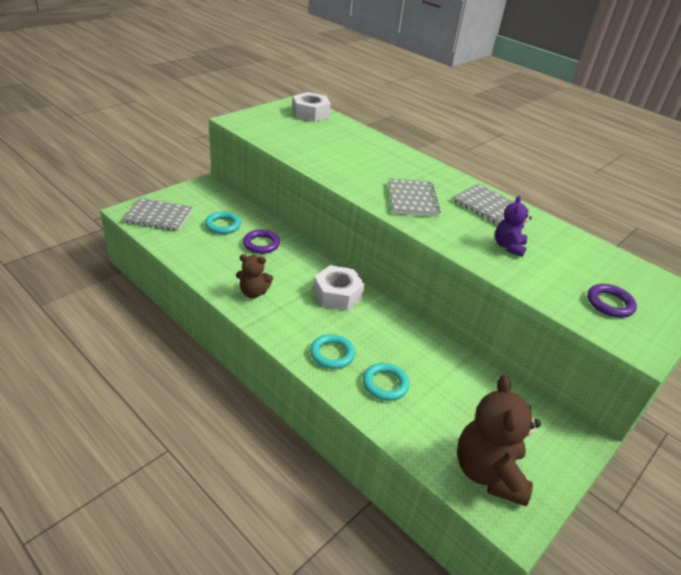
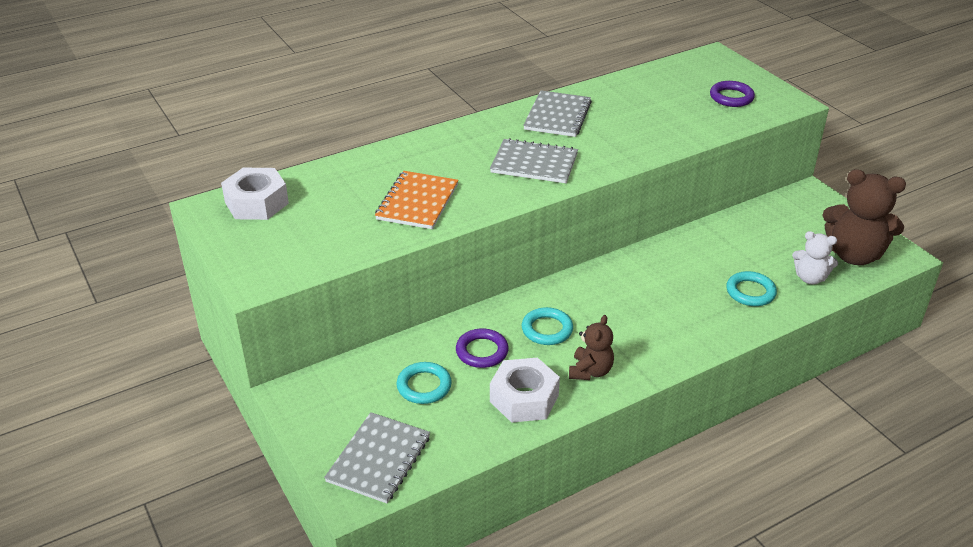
camera: 70 degrees left, 0 degrees up
turquoise ring [310,334,355,369] -> turquoise ring moved to [522,307,573,345]
white nut [313,265,365,311] -> white nut moved to [490,358,560,423]
grey notebook [453,184,529,224] -> grey notebook turned 45 degrees counterclockwise [523,90,592,137]
purple teddy bear [495,196,532,257] -> none
none -> orange notebook [375,171,458,229]
none -> white teddy bear [792,231,838,284]

